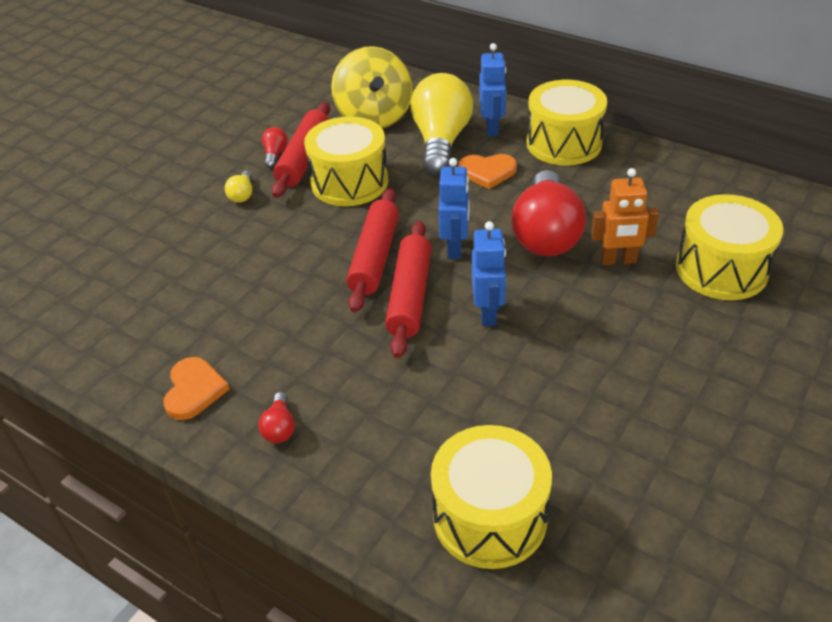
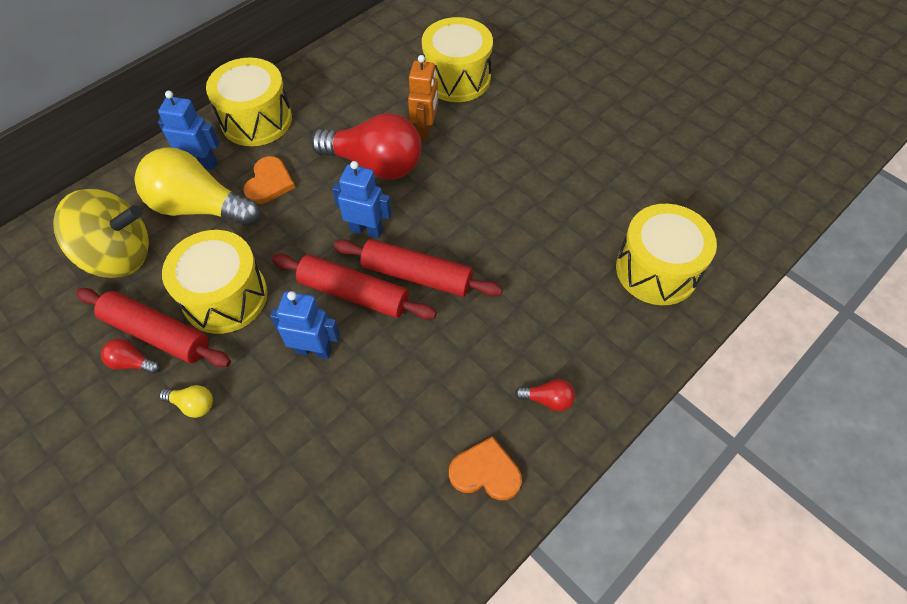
camera: 80 degrees left, 15 degrees up
blue robot [472,221,506,326] -> blue robot moved to [270,291,340,359]

